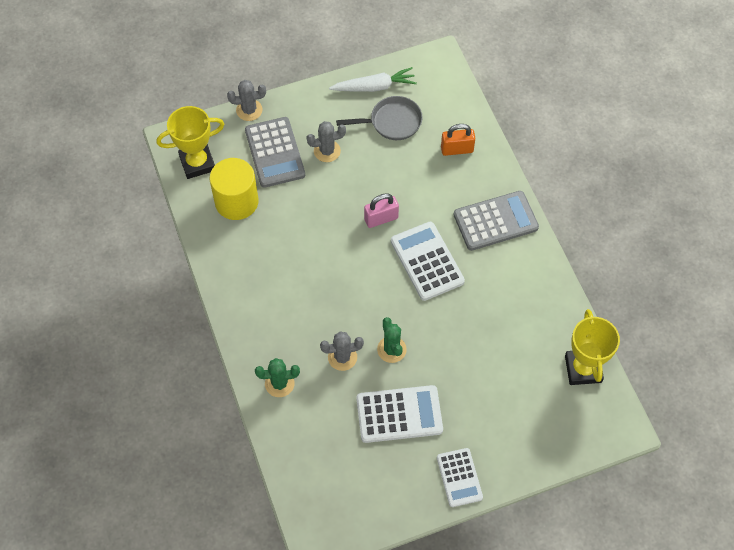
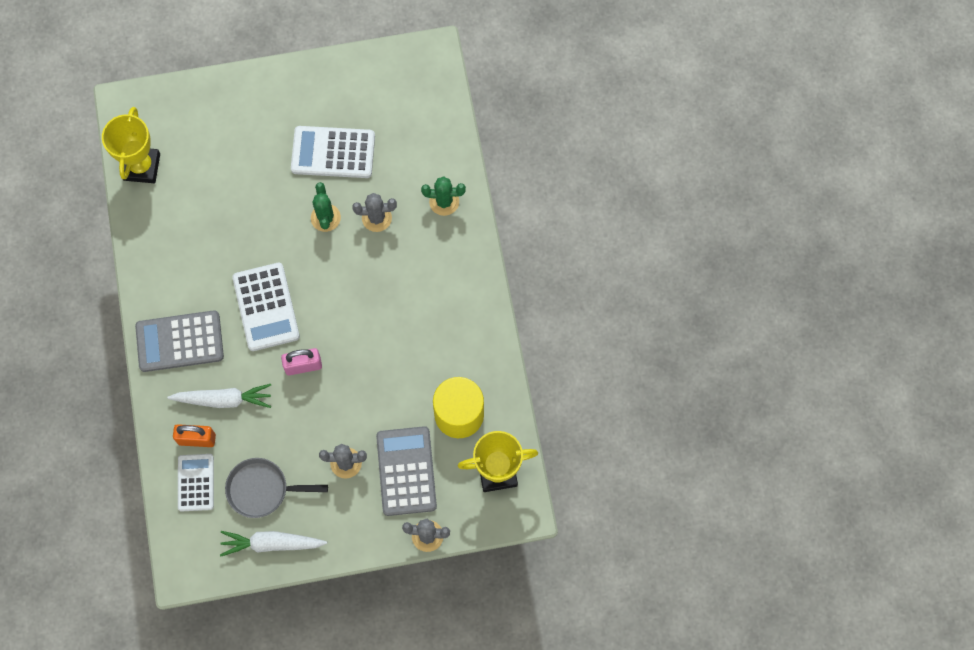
camera: 170 degrees left, 10 degrees up
white calculator [437,448,483,507] -> white calculator moved to [178,454,214,511]
none -> white carrot [167,384,271,408]

